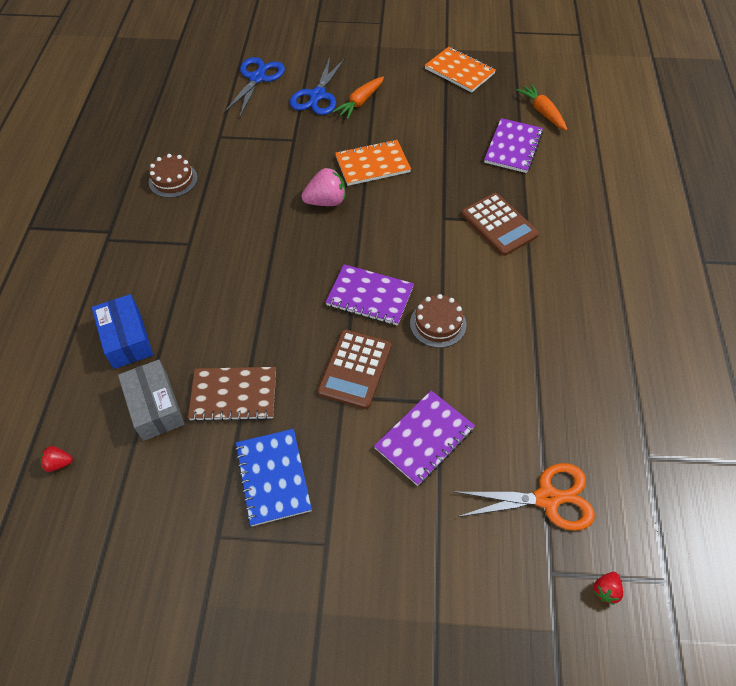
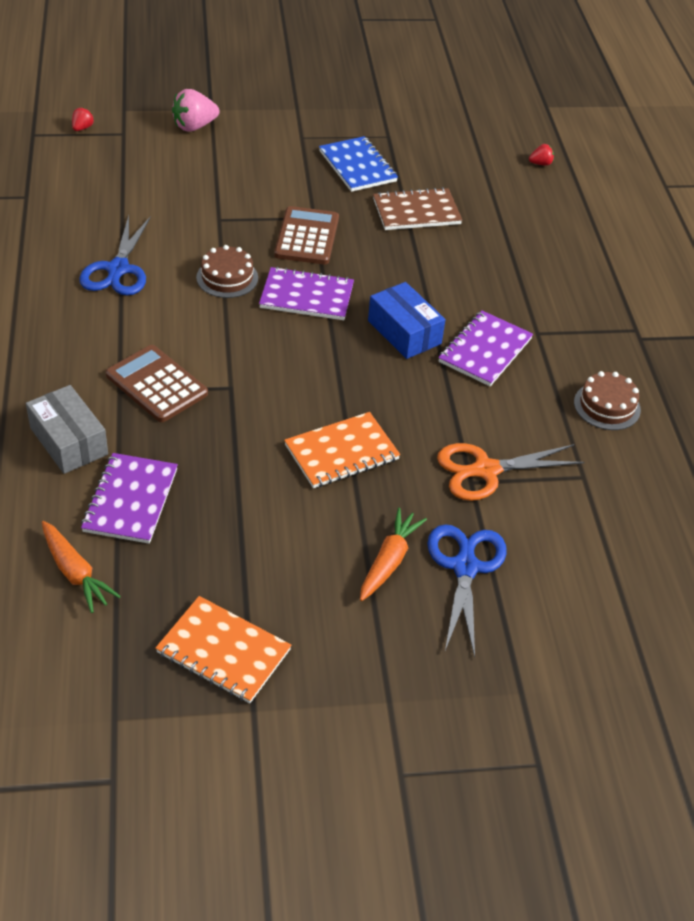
camera: 165 degrees right, 10 degrees down
blue box [92,294,153,369] -> blue box moved to [368,282,445,359]
grey box [118,360,184,441] -> grey box moved to [26,385,108,474]
blue scissors [224,57,285,117] -> blue scissors moved to [79,216,151,296]
pink strawberry [301,168,345,206] -> pink strawberry moved to [172,89,219,132]
purple notebook [374,390,475,486] -> purple notebook moved to [438,311,533,386]
orange scissors [455,463,595,531] -> orange scissors moved to [437,443,584,501]

